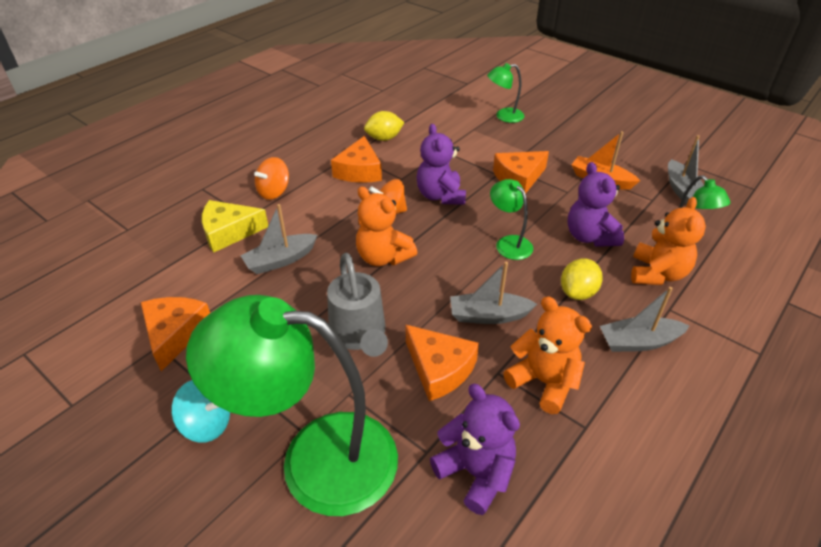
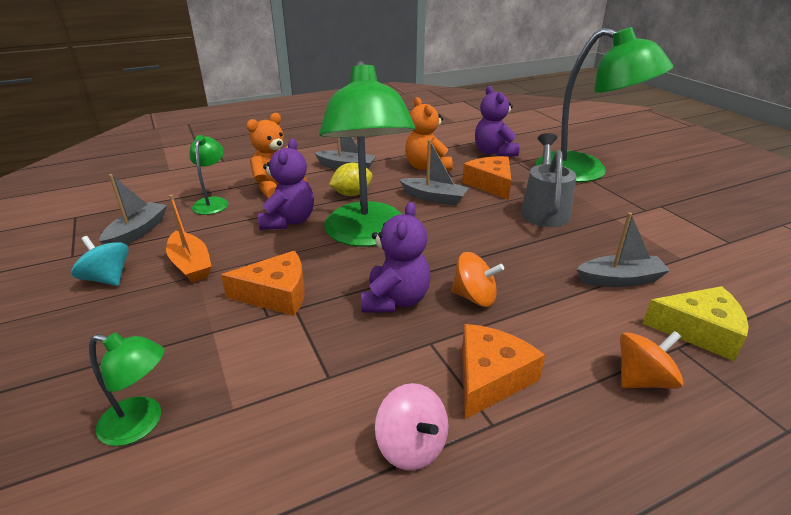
camera: 155 degrees left, 10 degrees down
orange cheese [141,297,210,371] -> none
turquoise spinning top [171,380,230,443] -> turquoise spinning top moved to [71,236,128,286]
orange teddy bear [356,186,417,266] -> none
yellow lemon [364,111,405,141] -> pink spinning top [375,383,449,471]
green lamp [490,179,533,260] -> green lamp [319,61,415,247], size x2.22

